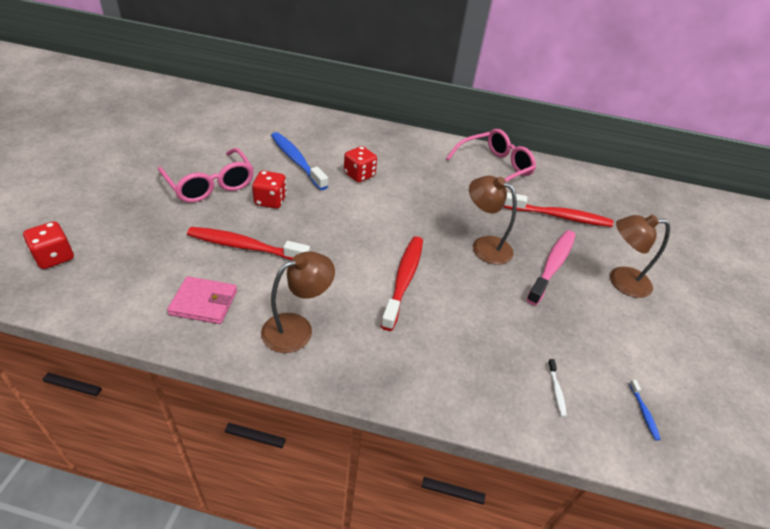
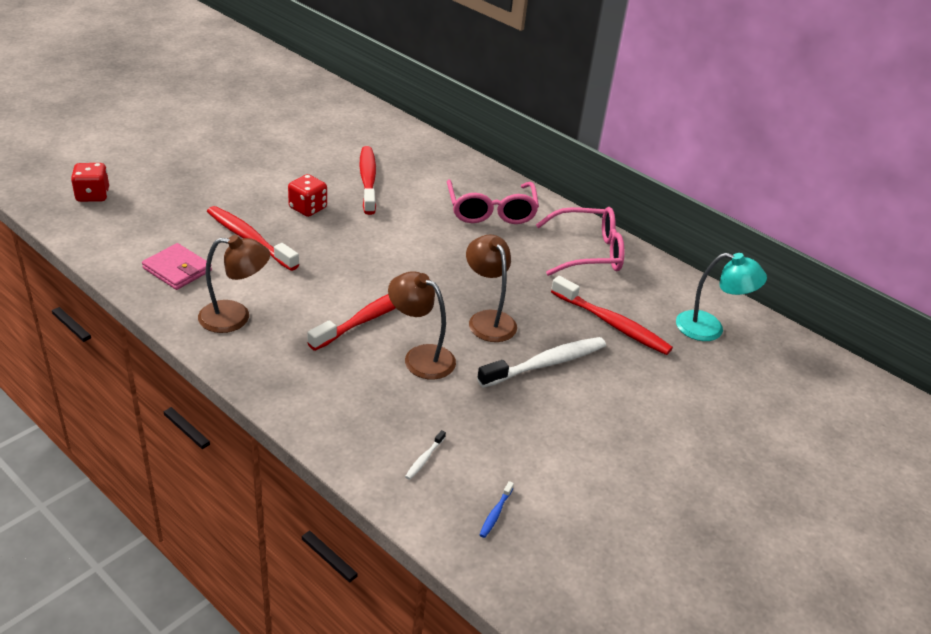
camera: 30 degrees right, 5 degrees down
pink glasses [158,148,254,203] -> pink glasses moved to [447,180,539,224]
blue toothbrush [271,132,328,190] -> red toothbrush [359,146,376,215]
red dice [344,146,377,182] -> none
pink toothbrush [526,230,576,306] -> white toothbrush [477,337,606,388]
brown lamp [610,215,670,298] -> brown lamp moved to [388,271,456,380]
none -> turquoise lamp [676,253,767,341]

